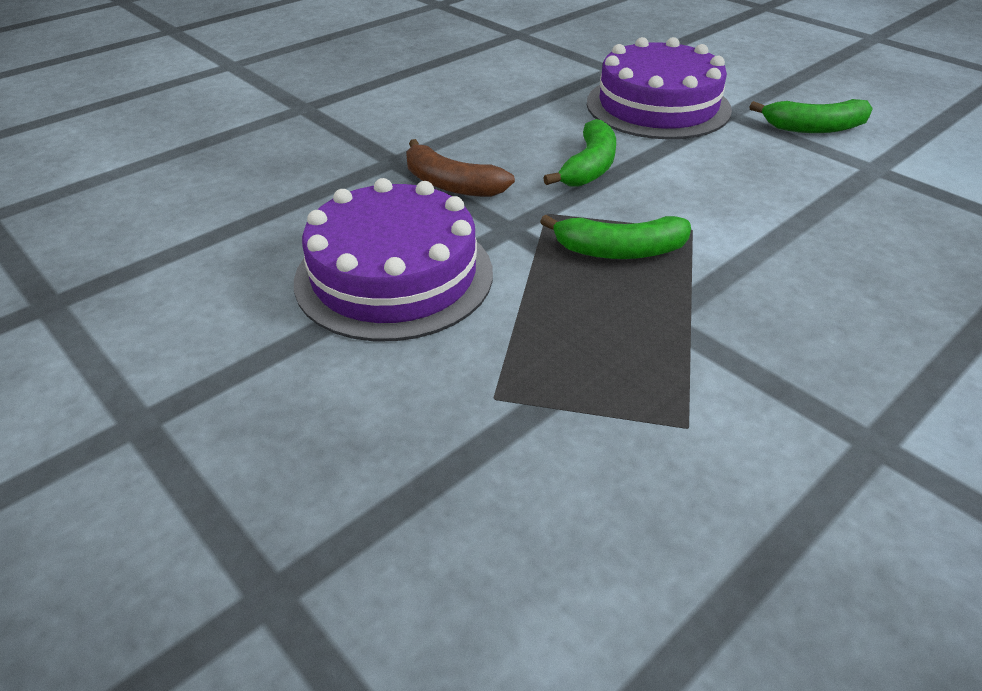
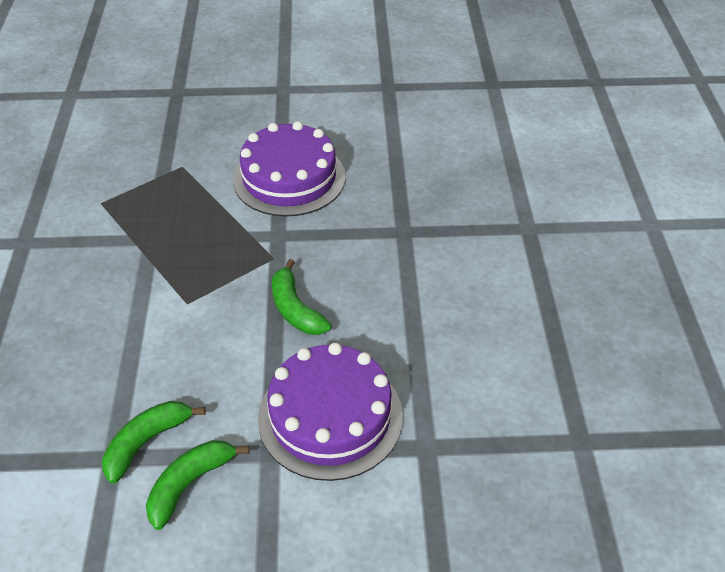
camera: 130 degrees right, 5 degrees up
brown banana [406,139,515,197] -> none
green banana [540,215,691,259] -> green banana moved to [102,401,206,484]

